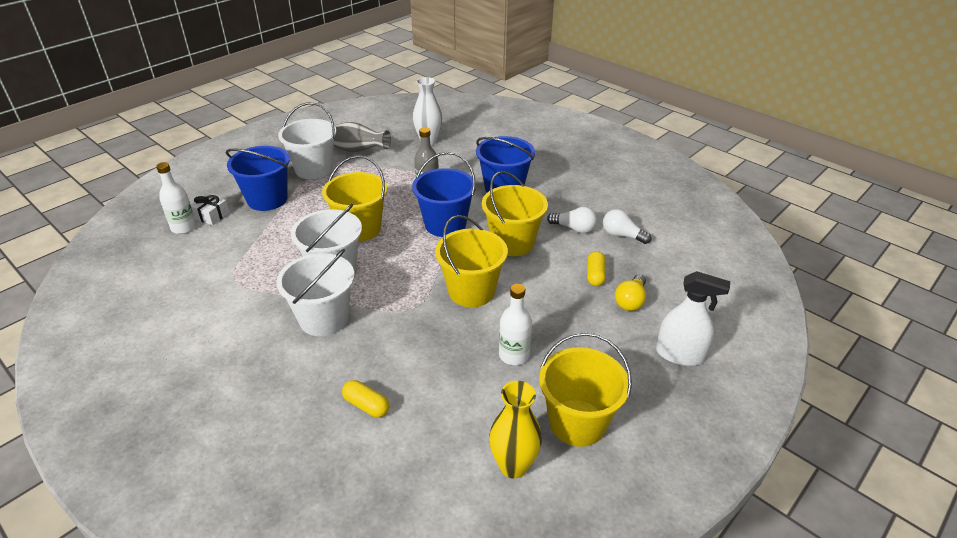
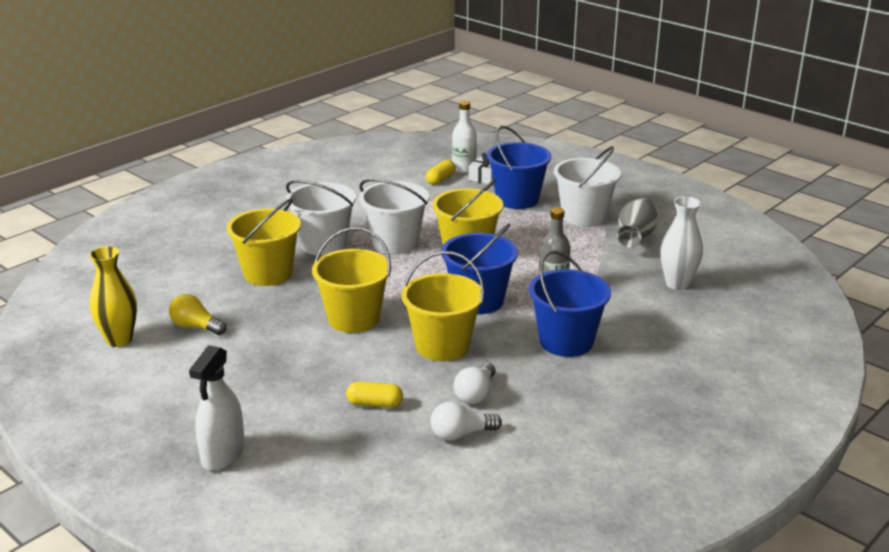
camera: 90 degrees right, 10 degrees down
yellow capsule [342,380,389,417] -> yellow capsule moved to [426,160,456,185]
white bottle [499,284,532,365] -> none
yellow bucket [539,332,632,447] -> yellow bucket moved to [226,198,301,286]
white light bulb [603,209,652,244] -> white light bulb turned 135 degrees counterclockwise [430,402,502,441]
yellow light bulb [615,274,646,311] -> yellow light bulb moved to [169,294,226,335]

